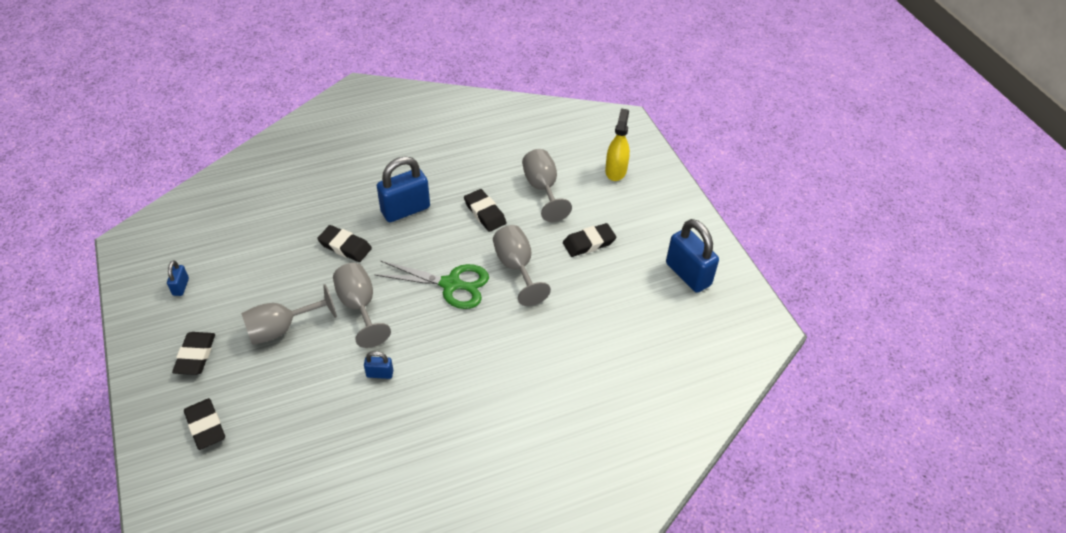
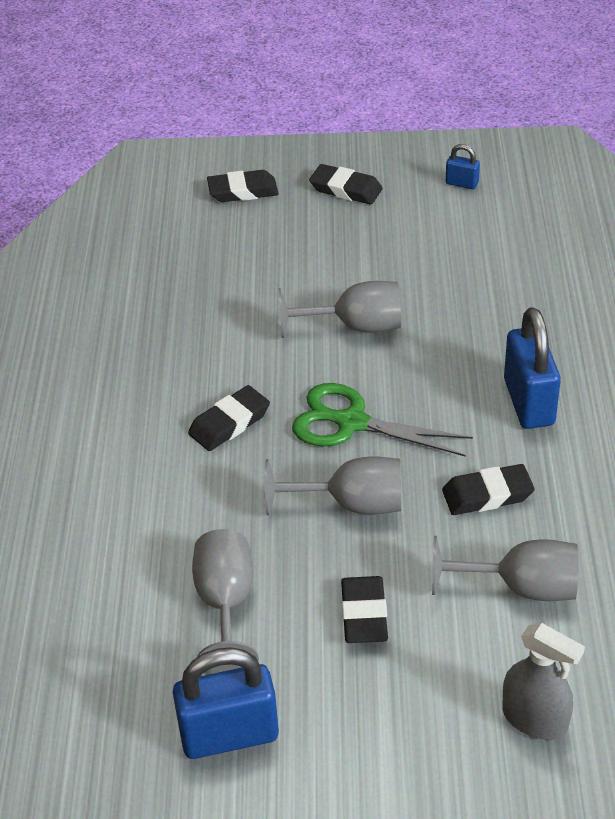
camera: 115 degrees right, 5 degrees down
grey goblet [241,284,337,345] -> grey goblet moved to [192,529,259,675]
black eraser [317,225,372,262] -> black eraser moved to [188,385,270,451]
blue padlock [364,351,393,379] -> none
green scissors [375,261,489,309] -> green scissors turned 75 degrees clockwise [292,383,473,456]
yellow spray bottle [605,108,630,181] -> grey spray bottle [502,623,585,740]

